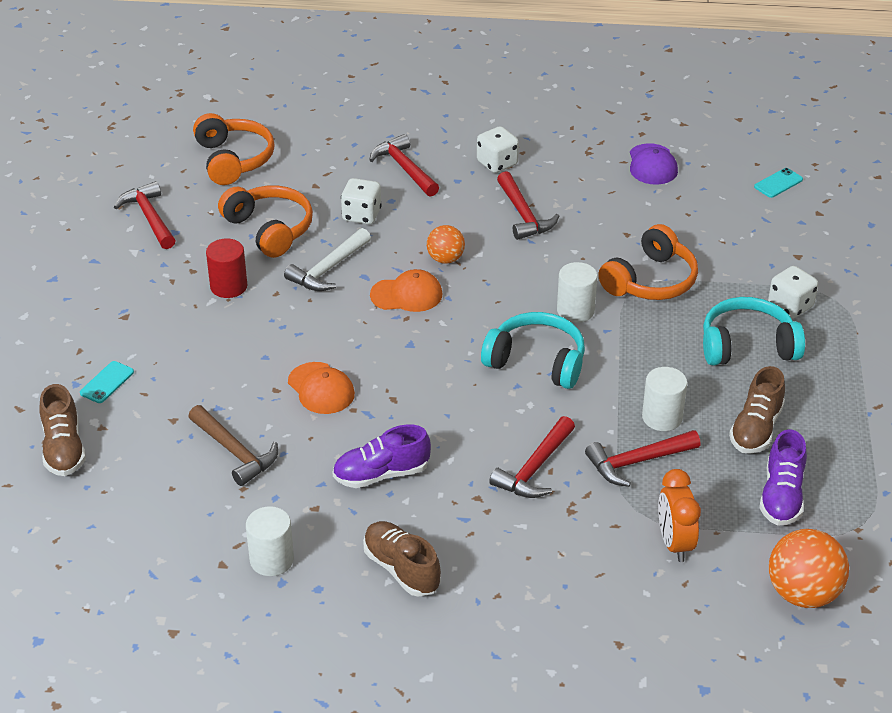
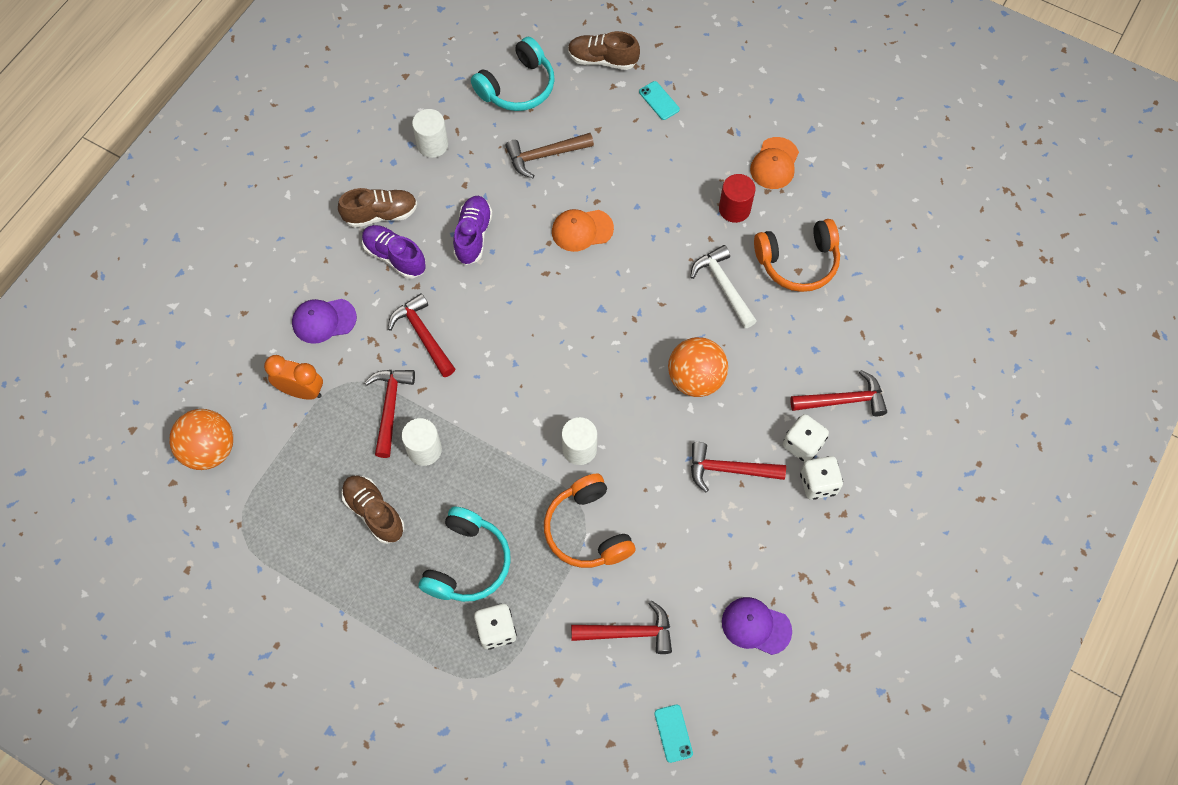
camera: 115 degrees right, 25 degrees up
red hammer [114,181,176,249] -> red hammer moved to [571,601,672,654]
orange headphones [193,113,275,185] -> none
white dice [341,178,382,224] -> white dice moved to [783,414,829,462]
orange cap [370,269,443,312] -> orange cap moved to [750,137,799,189]
orange ball [427,225,465,264] -> orange ball [668,337,728,397], size x1.66
turquoise headphones [481,312,585,389] -> turquoise headphones moved to [471,37,555,111]
purple shoe [759,429,807,526] -> purple shoe moved to [362,225,426,279]
none -> purple cap [292,299,357,344]

